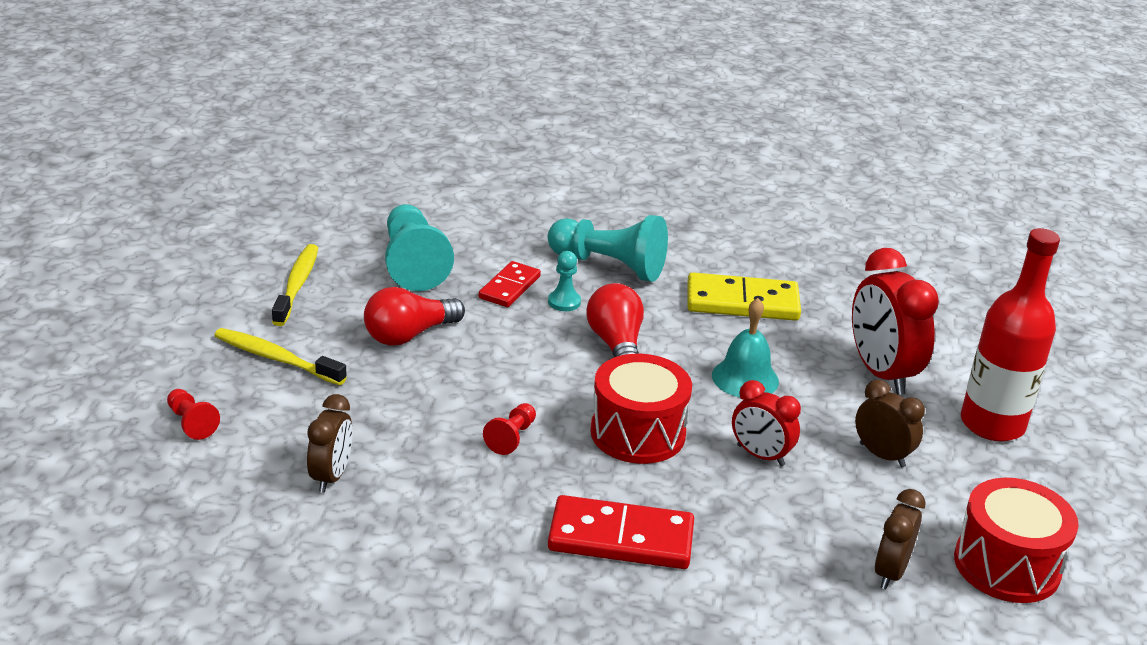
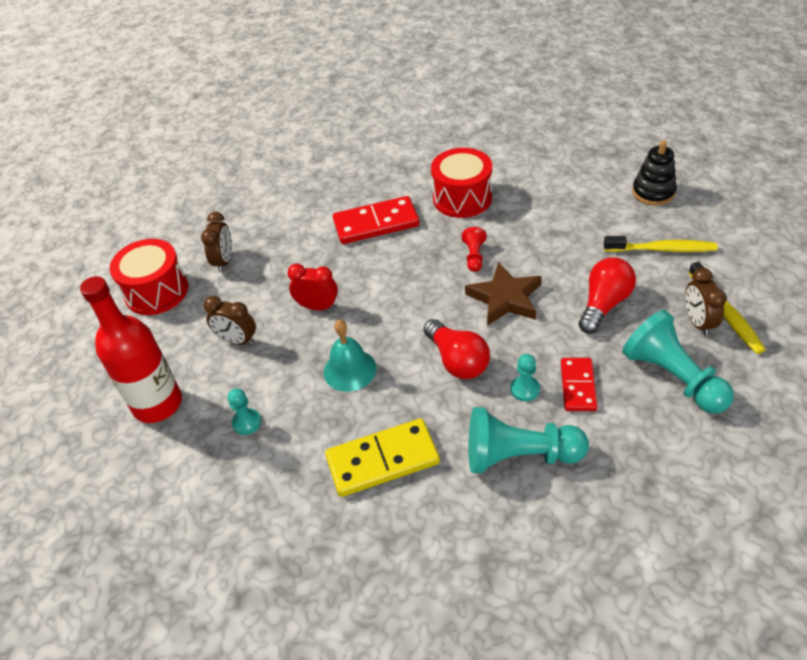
camera: 165 degrees right, 15 degrees up
red pawn [167,389,220,440] -> black stacking toy [632,141,677,206]
brown clock [307,394,353,493] -> brown clock moved to [685,268,727,336]
red drum [590,354,692,464] -> red drum moved to [431,148,492,218]
red clock [852,248,939,395] -> turquoise pawn [228,389,261,435]
none -> brown star [465,262,542,326]

